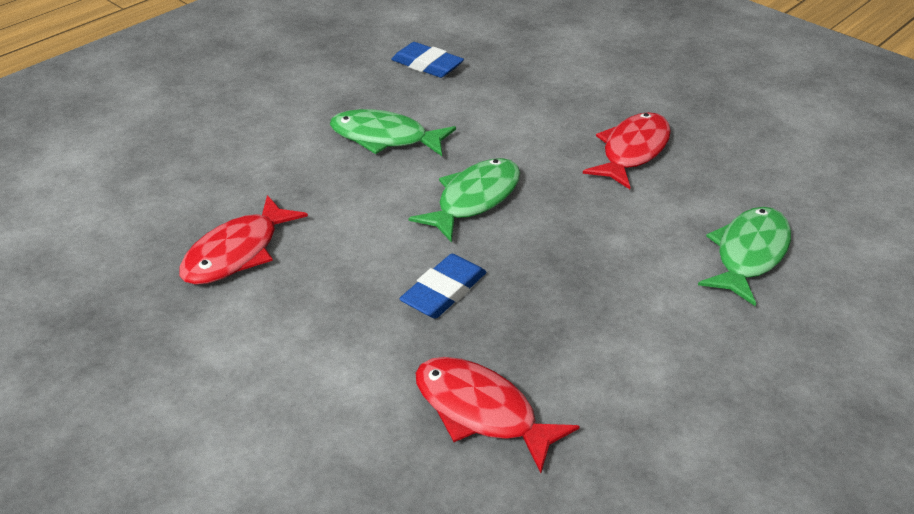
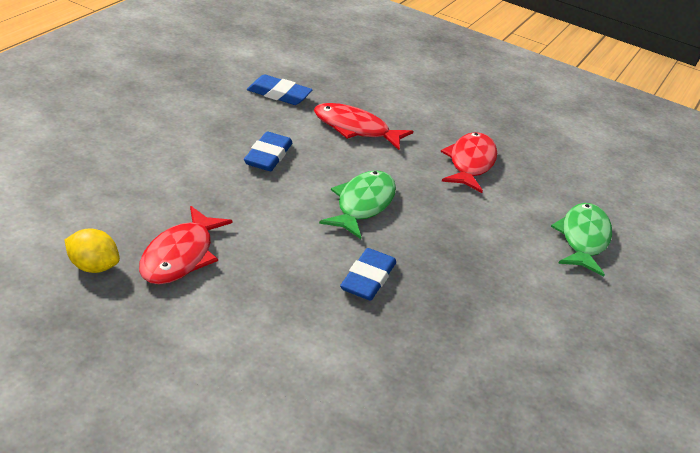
camera: 20 degrees left, 5 degrees down
green fish [330,109,456,156] -> blue eraser [244,131,293,171]
red fish [415,357,579,473] -> red fish moved to [314,103,413,150]
none -> yellow lemon [65,229,120,273]

